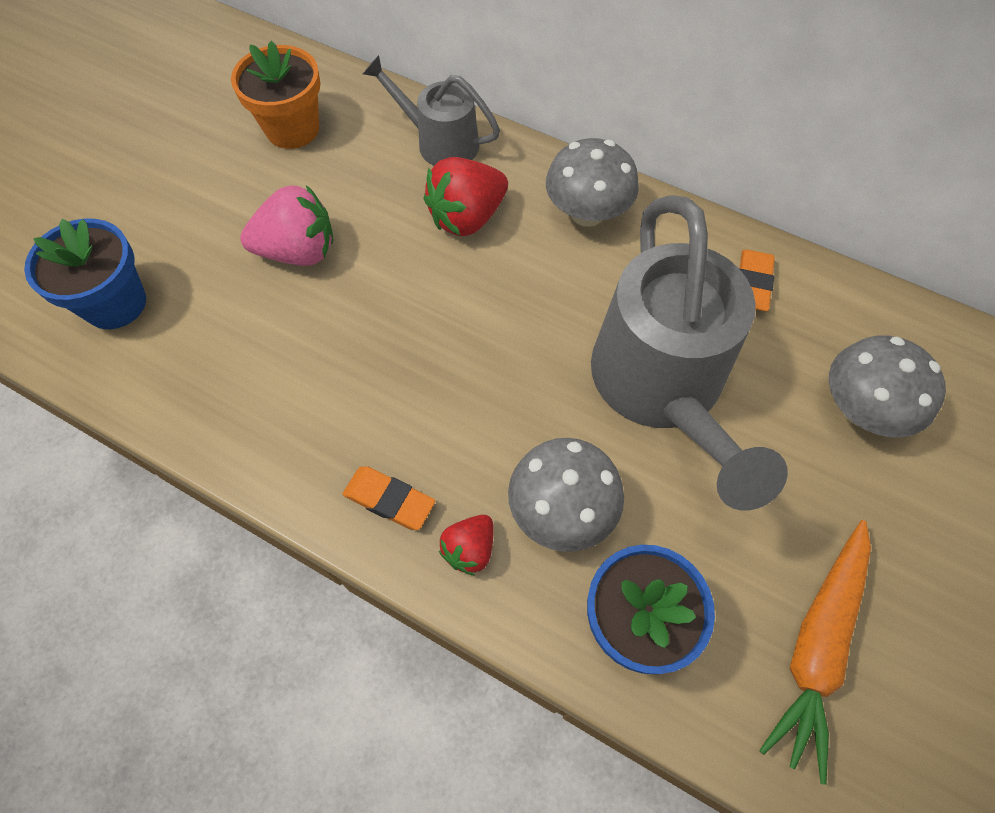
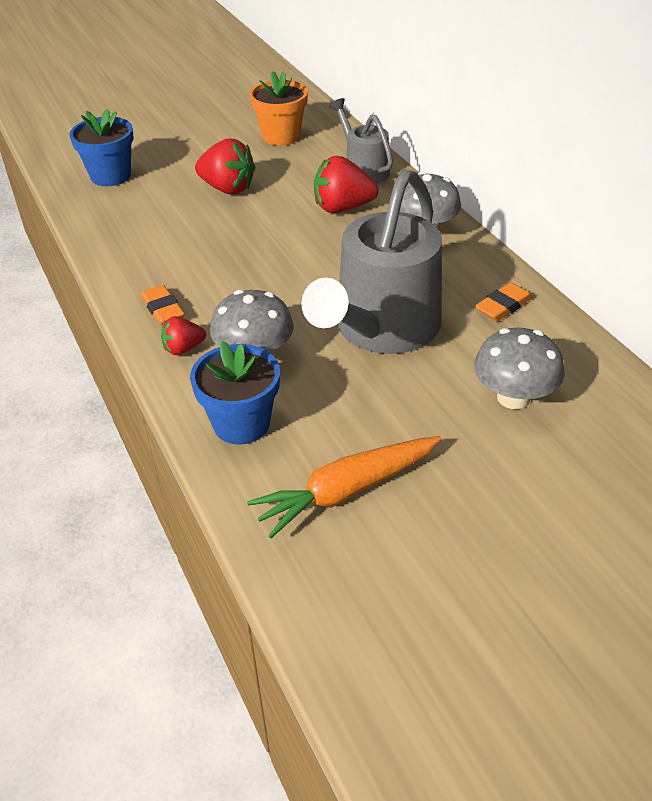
camera: 35 degrees right, 20 degrees down
pink strawberry [240,185,333,266] -> red strawberry [195,138,256,194]

